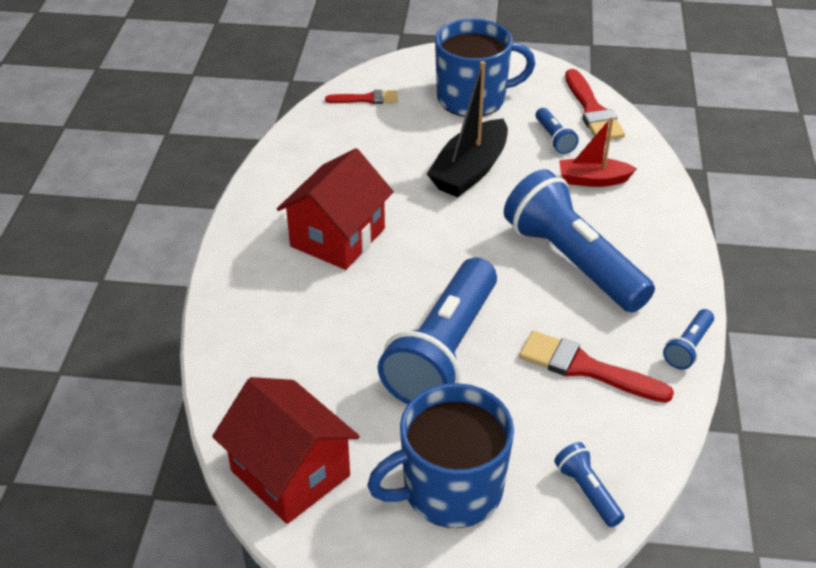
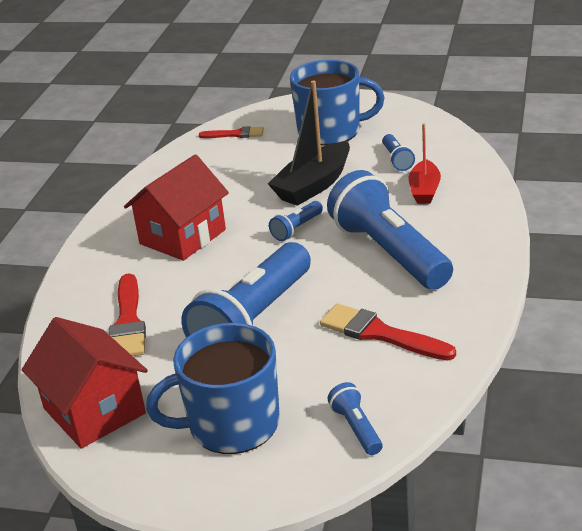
camera: 10 degrees right, 10 degrees down
red boat [559,117,637,187] -> red boat turned 90 degrees counterclockwise [409,123,441,204]
red brush [565,69,625,140] -> red brush moved to [109,273,146,356]
blue flashlight [663,309,714,370] -> blue flashlight moved to [269,201,323,241]

